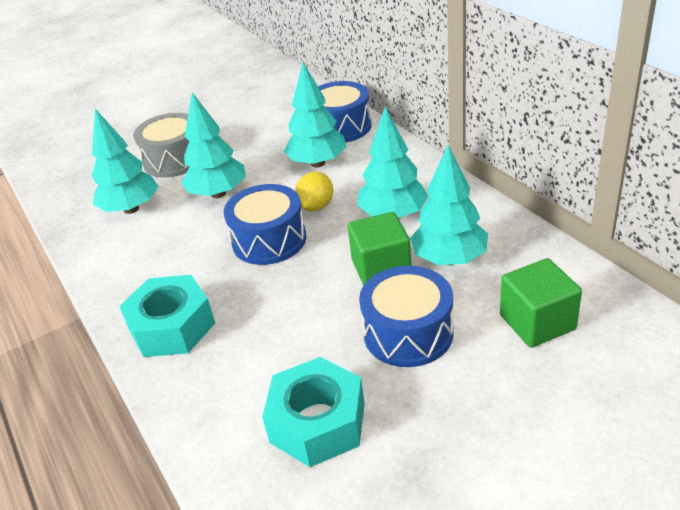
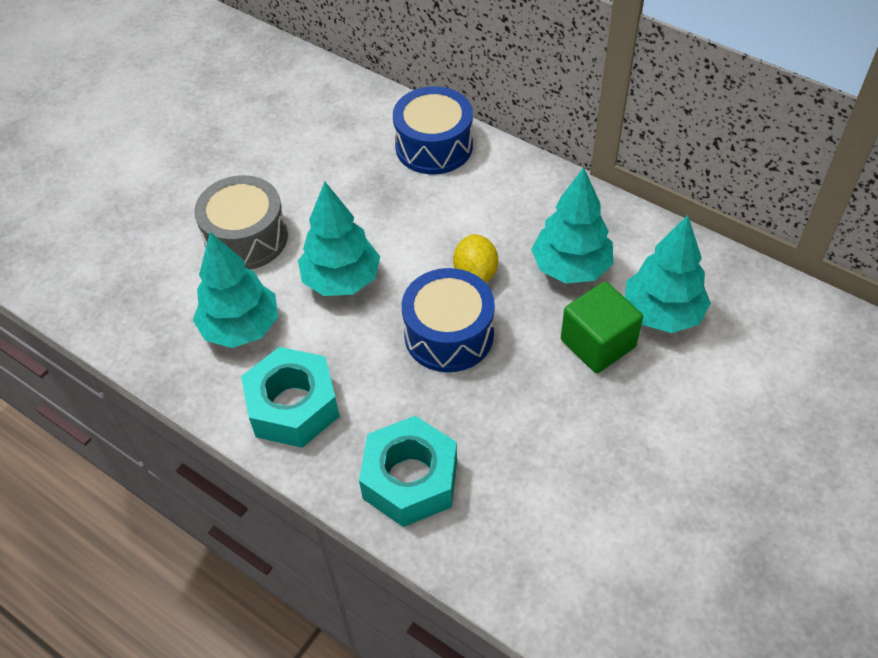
camera: 25 degrees left, 15 degrees up
turquoise nut [262,357,365,467] -> turquoise nut moved to [241,347,339,448]
turquoise tree [284,63,347,167] -> none
blue drum [359,266,454,367] -> none
green cube [500,258,582,348] -> none

